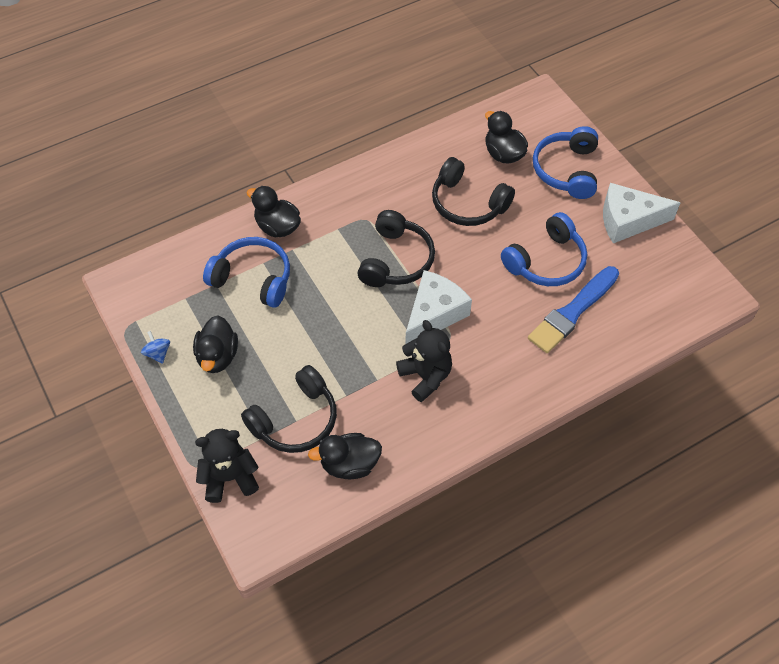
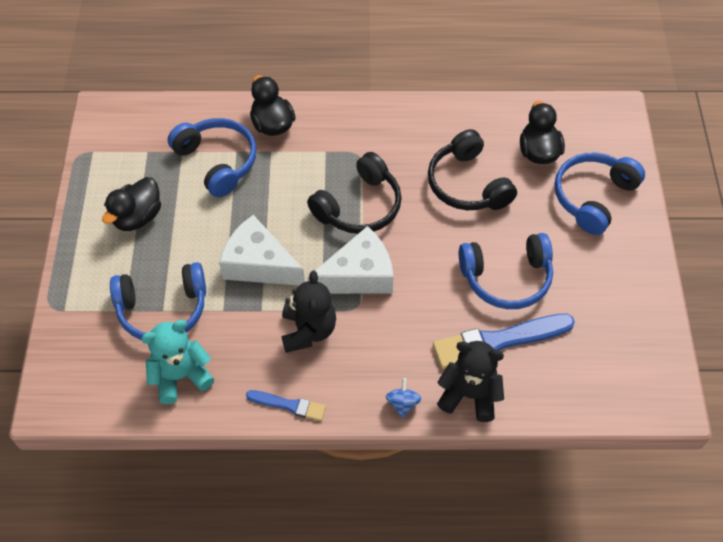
camera: 30 degrees right, 0 degrees up
blue spinning top [141,331,170,364] -> blue spinning top moved to [385,378,421,418]
black teddy bear [195,429,259,503] -> black teddy bear moved to [437,341,504,422]
black headphones [241,365,337,453] -> blue headphones [110,262,206,340]
black duck [308,433,382,479] -> turquoise teddy bear [141,320,214,404]
white cheese [603,183,681,243] -> white cheese moved to [219,215,305,286]
none -> blue brush [246,390,326,421]

